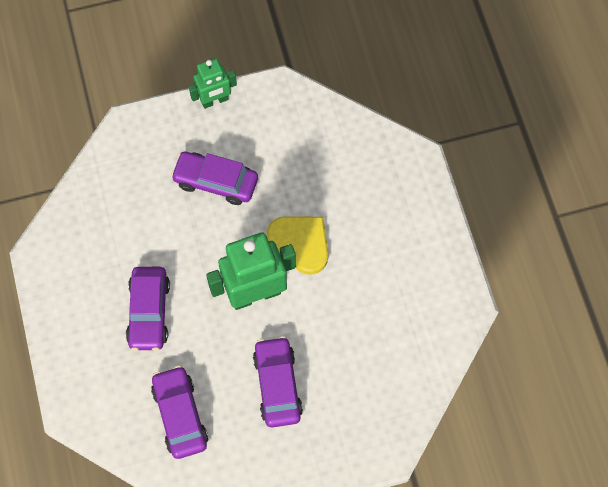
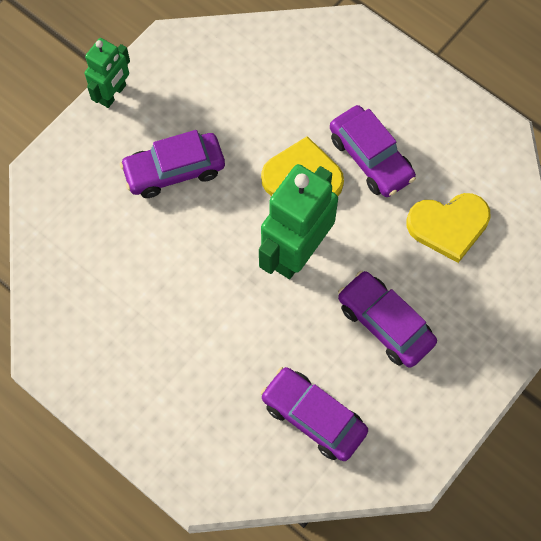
camera: 35 degrees left, 0 degrees up
purple car [126,267,170,351] -> purple car moved to [330,105,416,197]
none -> yellow heart [406,193,491,263]

